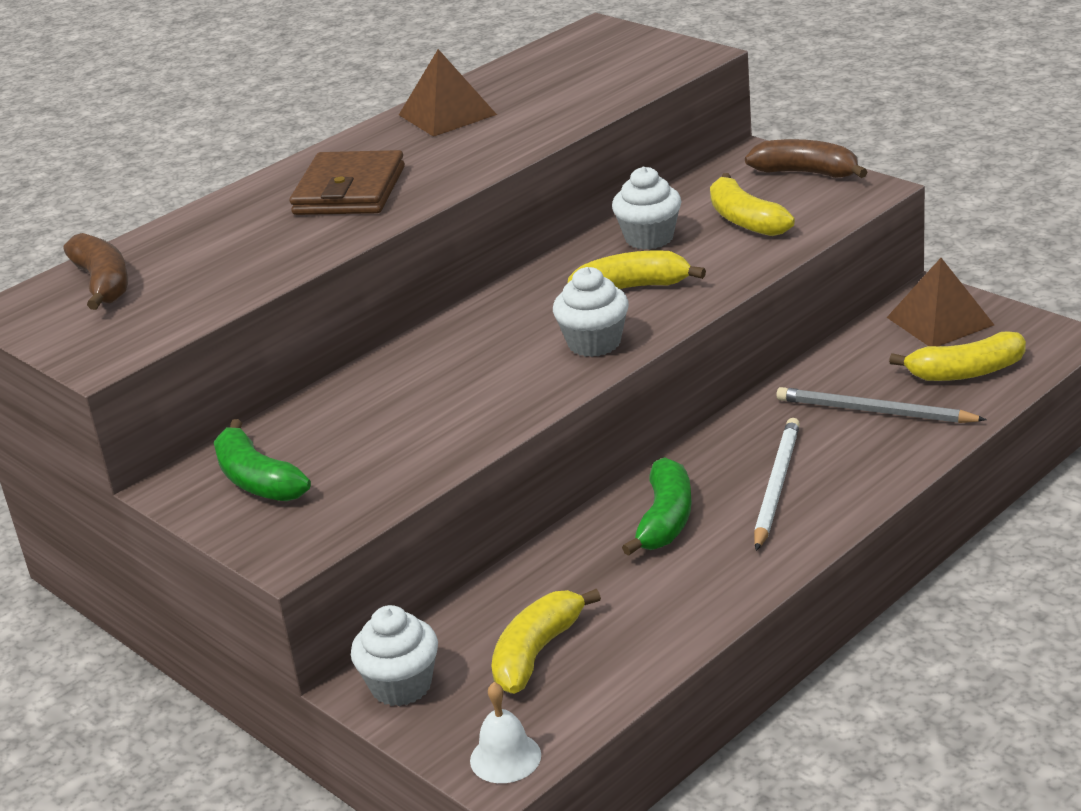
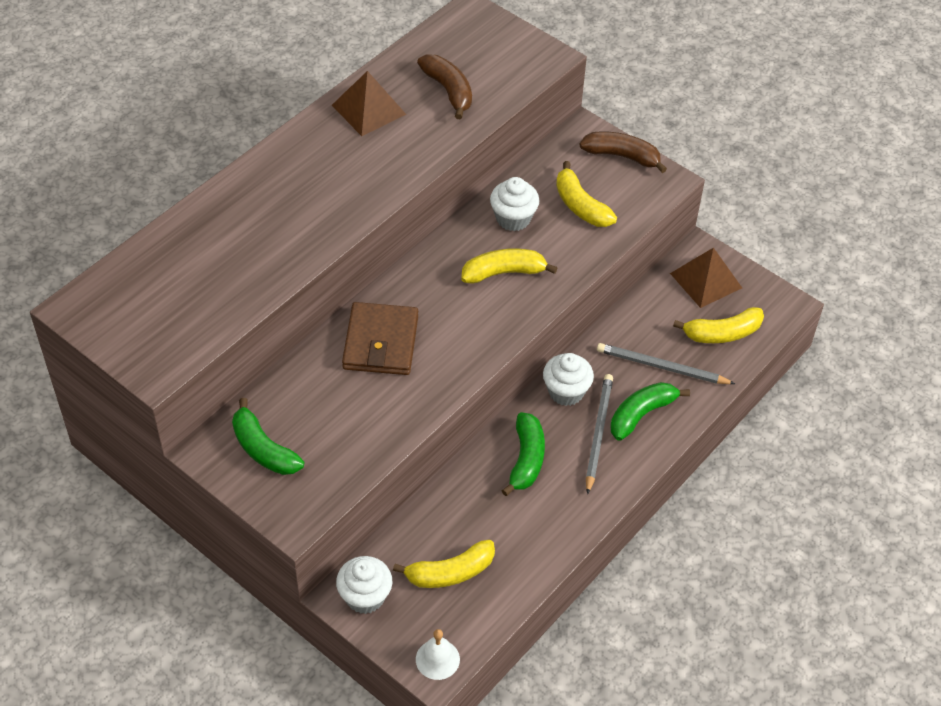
camera: 10 degrees left, 20 degrees up
brown banana [63,233,128,310] -> brown banana moved to [417,55,472,119]
brown wallet [290,150,405,215] -> brown wallet moved to [342,302,418,375]
yellow banana [491,589,601,694] -> yellow banana turned 135 degrees counterclockwise [393,540,495,588]
white cupcake [553,267,629,357] -> white cupcake moved to [543,353,594,406]
white pencil [754,418,800,551] -> grey pencil [586,374,613,495]
none -> green banana [610,382,690,441]

